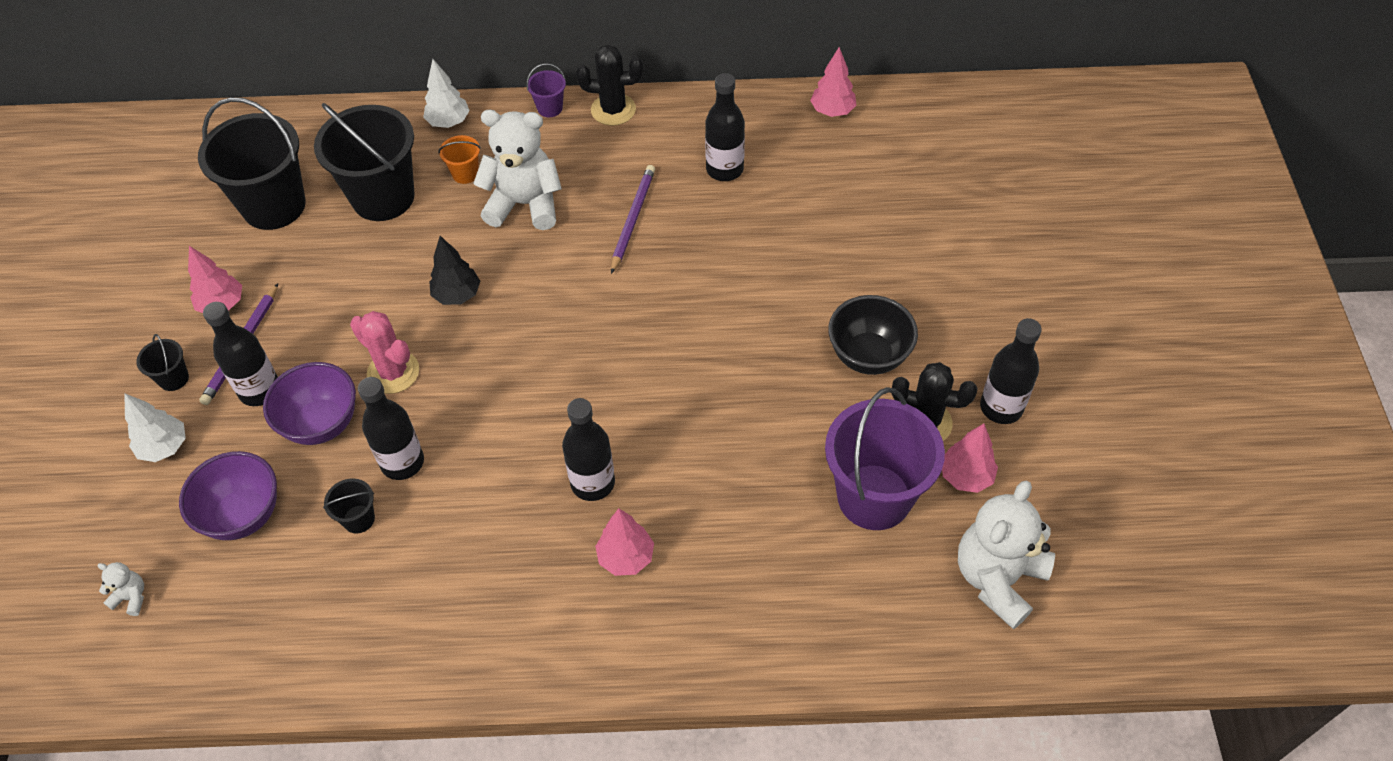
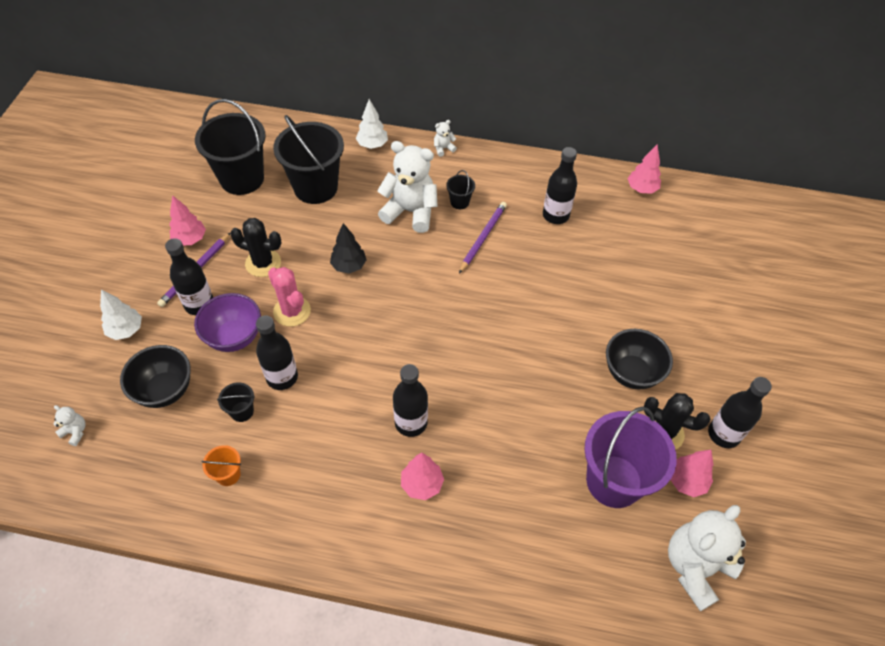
camera: 10 degrees right, 0 degrees up
black bucket [136,334,189,391] -> black bucket moved to [446,170,475,209]
purple bowl [179,451,277,540] -> black bowl [120,345,191,408]
orange bucket [438,135,481,184] -> orange bucket moved to [202,445,241,486]
purple bucket [526,63,566,117] -> white teddy bear [434,120,457,157]
black cactus [576,45,643,126] -> black cactus moved to [230,218,282,277]

